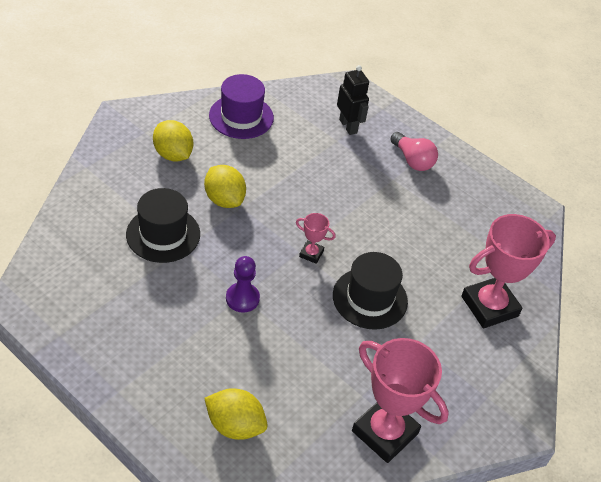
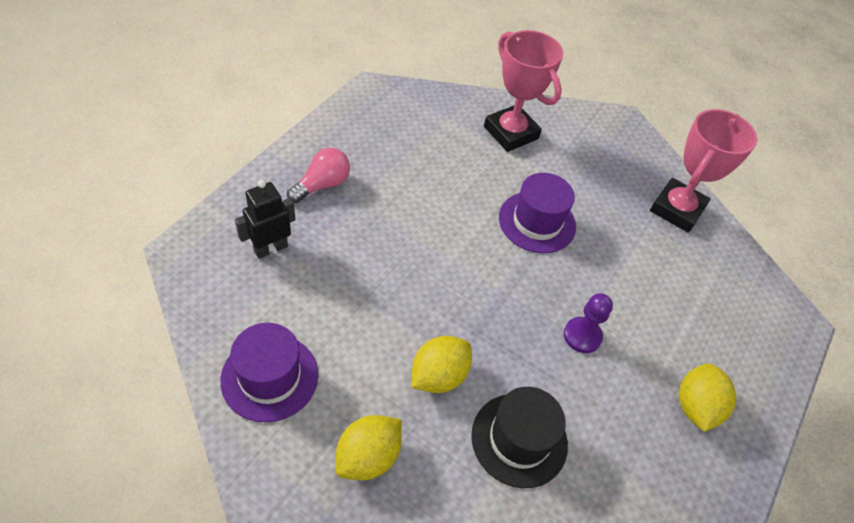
camera: 100 degrees left, 5 degrees up
yellow lemon [204,388,268,440] -> yellow lemon moved to [679,363,736,432]
pink trophy [296,213,336,264] -> none
black hat [333,252,408,330] -> purple hat [499,173,576,254]

